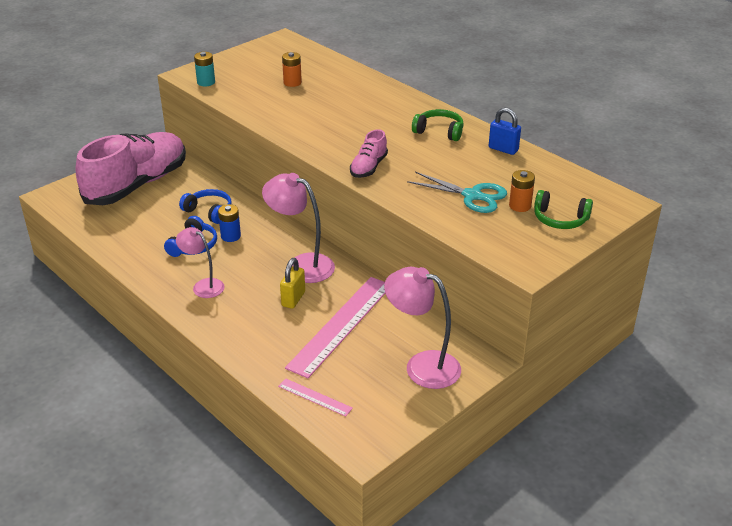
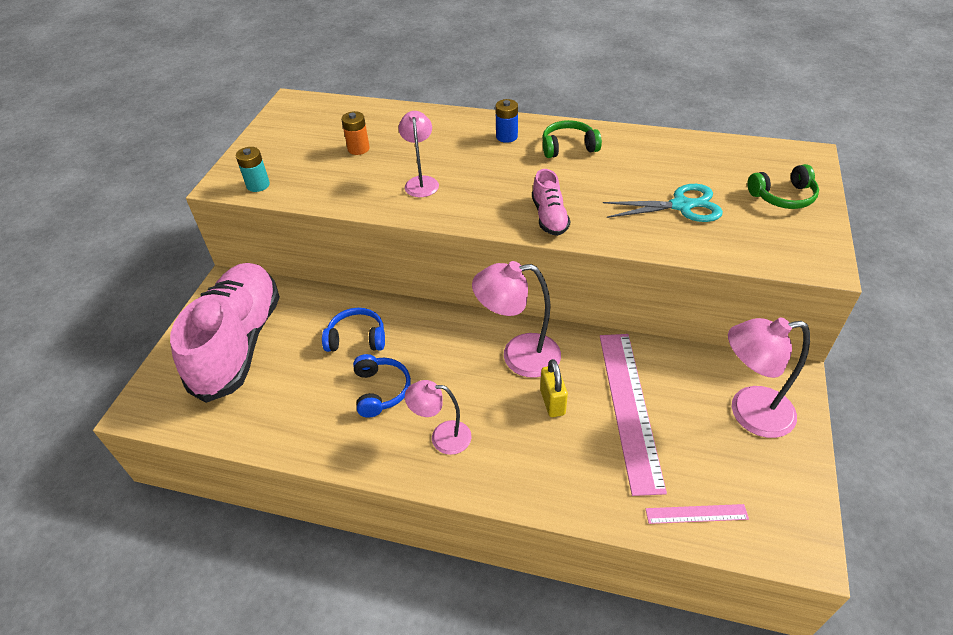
camera: 30 degrees left, 10 degrees up
blue battery [218,204,241,242] -> blue battery moved to [495,99,518,143]
blue padlock [489,108,521,155] -> none
orange battery [509,170,535,212] -> none
none -> pink lamp [399,111,439,197]

